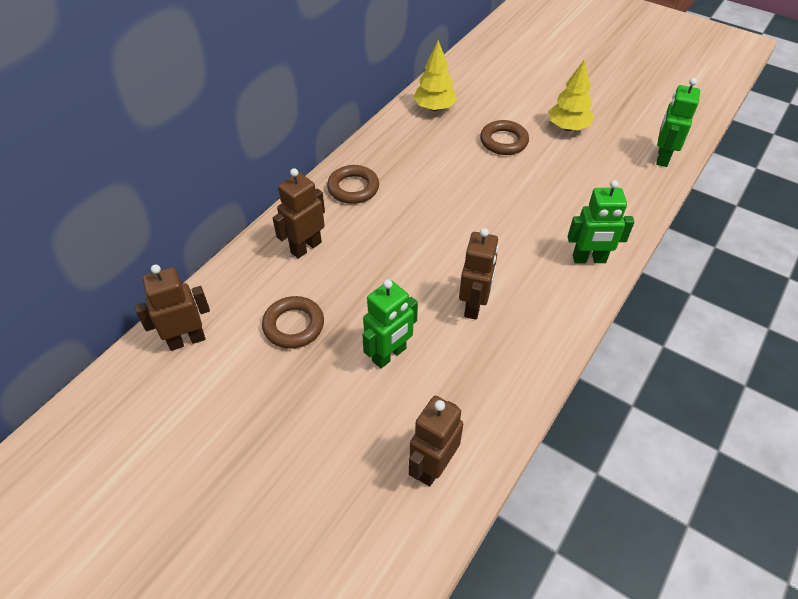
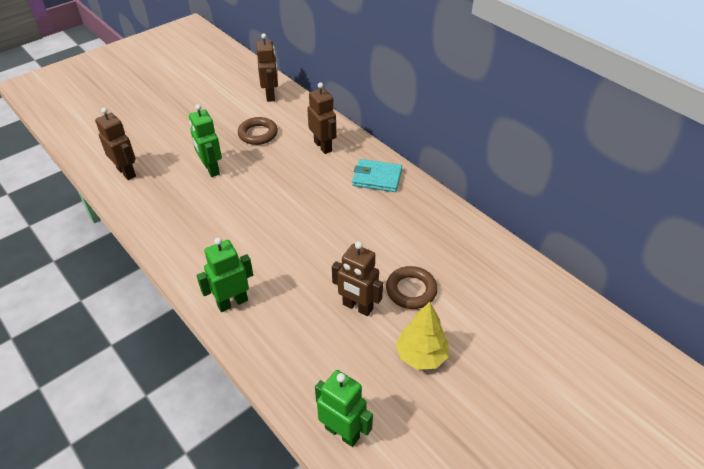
camera: 105 degrees right, 5 degrees down
brown ring [327,165,379,204] -> turquoise wallet [352,159,402,192]
yellow tree [413,40,457,111] -> none
brown robot [459,228,499,320] -> brown robot moved to [332,242,383,316]
green robot [568,180,634,263] -> green robot turned 45 degrees clockwise [197,238,253,312]

